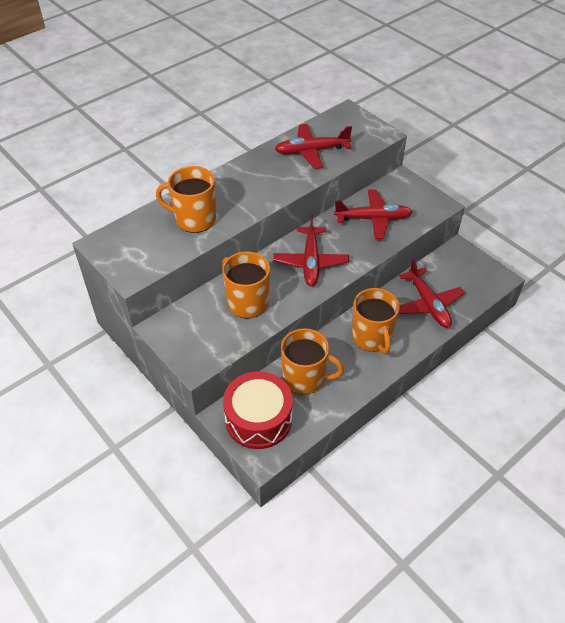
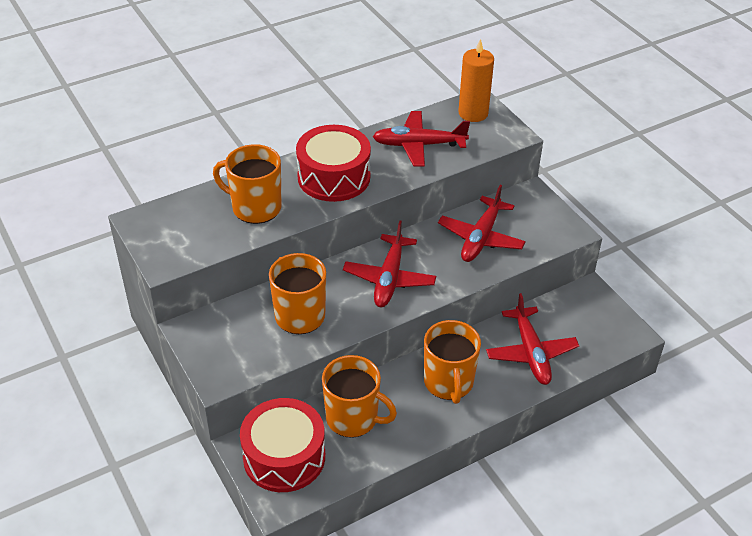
camera: 10 degrees right, 5 degrees down
red plane [334,190,413,239] -> red plane turned 105 degrees clockwise [438,185,526,262]
none -> red drum [296,125,371,202]
none -> orange candle [458,39,494,122]

